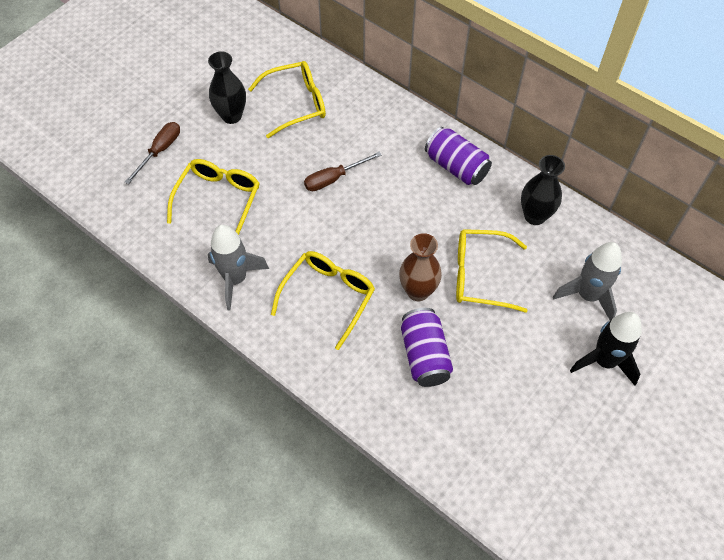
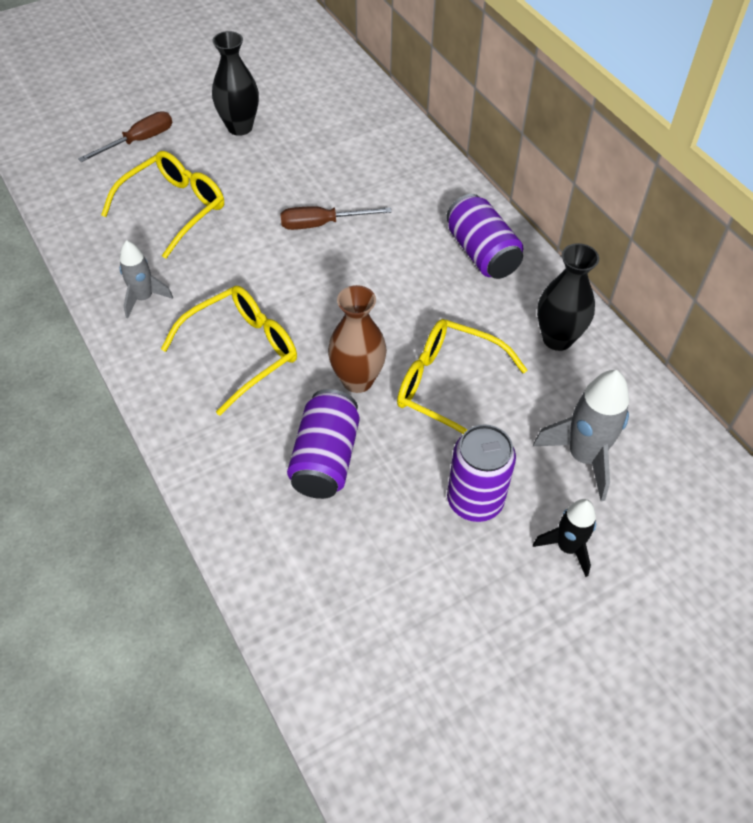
camera: 20 degrees right, 5 degrees down
grey rocket [208,225,269,311] -> grey rocket [120,240,173,318], size x0.63
yellow glasses [248,61,326,138] -> none
black rocket [570,312,642,386] -> black rocket [533,499,596,577], size x0.63
none -> purple can [447,424,516,522]

